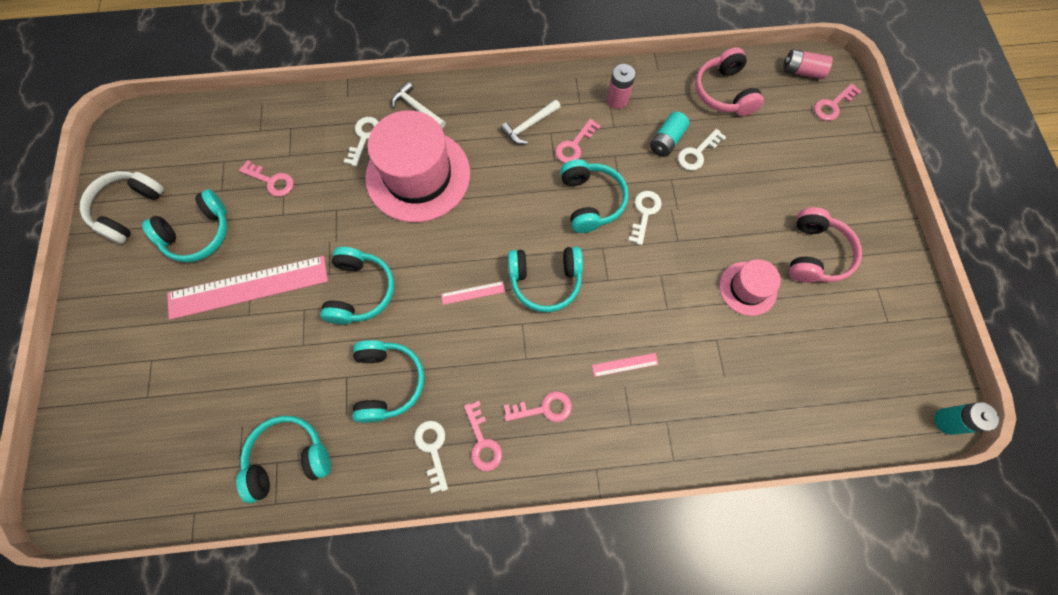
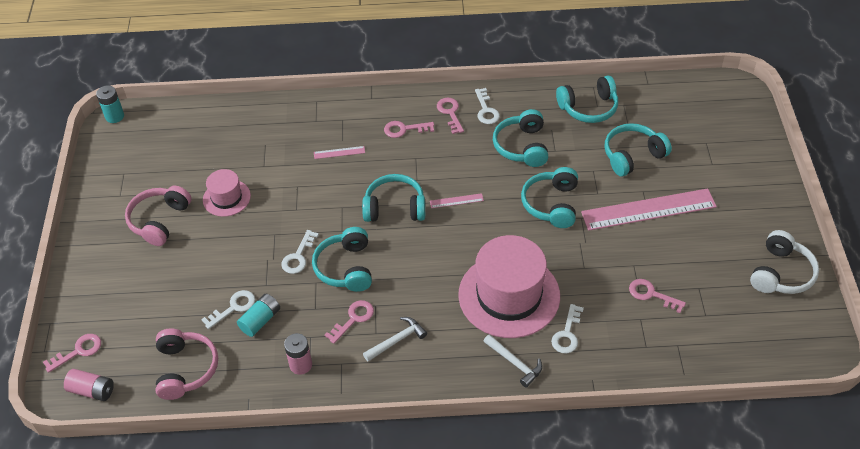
camera: 175 degrees left, 20 degrees down
turquoise headphones [142,189,227,262] -> turquoise headphones moved to [604,123,672,176]

